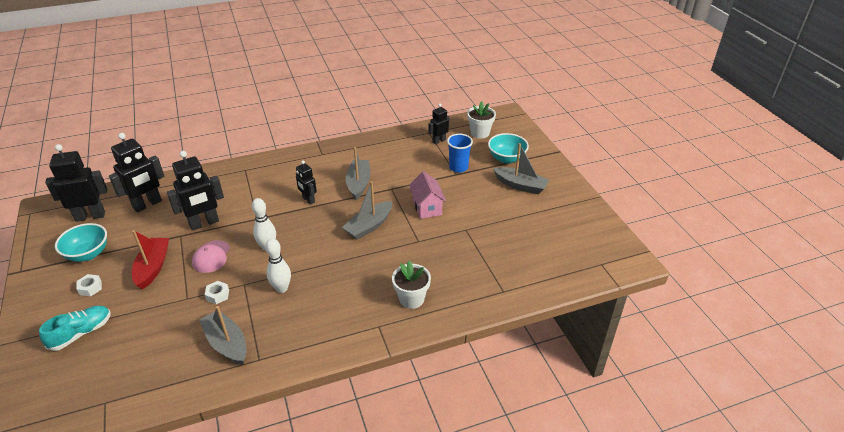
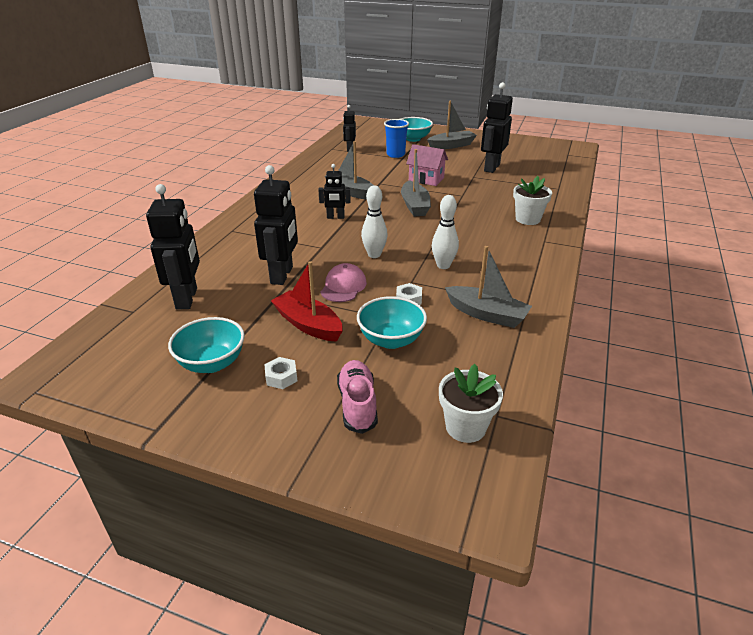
camera: 50 degrees left, 5 degrees down
turquoise shoe [39,306,110,351] -> pink shoe [337,360,378,434]
black robot [45,144,107,222] -> black robot moved to [481,82,513,173]
pink cap [192,240,230,273] -> pink cap turned 120 degrees counterclockwise [321,263,367,302]
grey boat [199,306,247,365] -> grey boat turned 150 degrees counterclockwise [445,246,532,328]
white flower pot [467,101,496,139] -> white flower pot moved to [439,364,503,443]
none -> turquoise bowl [357,296,427,349]

